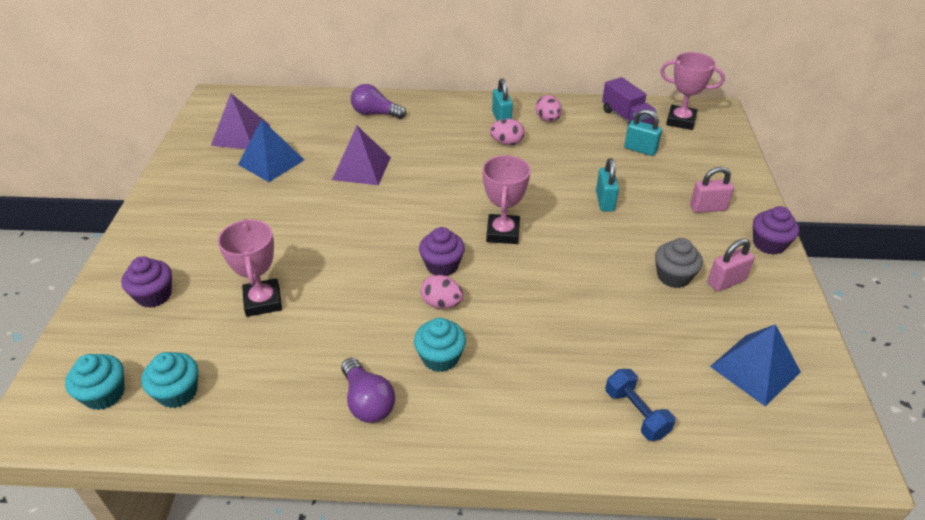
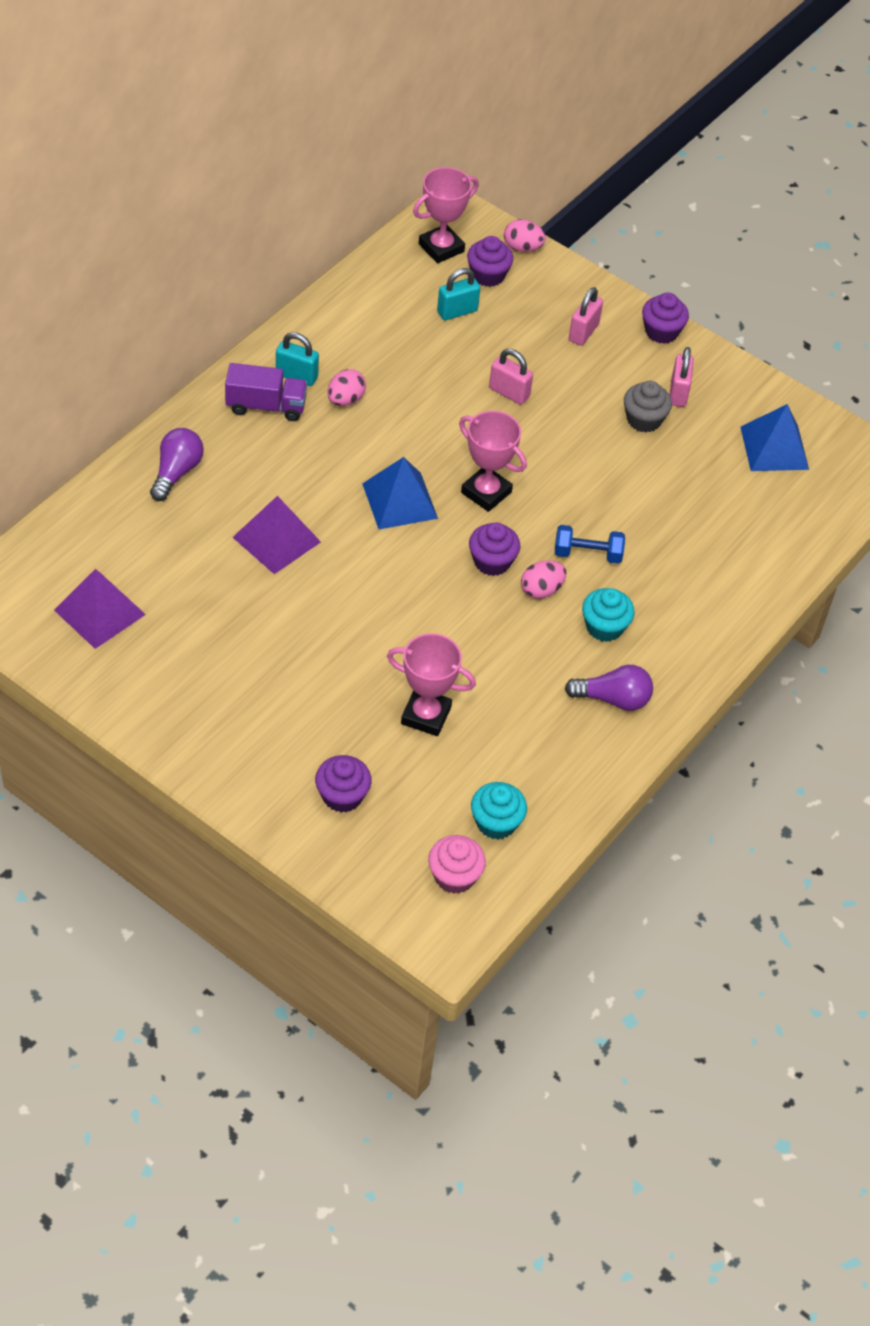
camera: 60 degrees left, 10 degrees up
turquoise cupcake [65,354,125,410] -> pink cupcake [428,835,486,894]
blue pyramid [238,119,304,182] -> blue pyramid moved to [362,457,438,529]
purple light bulb [351,84,406,119] -> purple light bulb turned 150 degrees clockwise [150,428,204,501]
pink egg [536,95,562,122] -> pink egg moved to [504,219,546,252]
turquoise padlock [596,158,619,211] -> pink padlock [489,349,533,405]
purple truck [602,77,657,125] -> purple truck moved to [225,363,307,421]
blue dumbbell [605,369,675,441] -> blue dumbbell moved to [555,525,625,564]
none -> purple cupcake [467,236,513,287]

